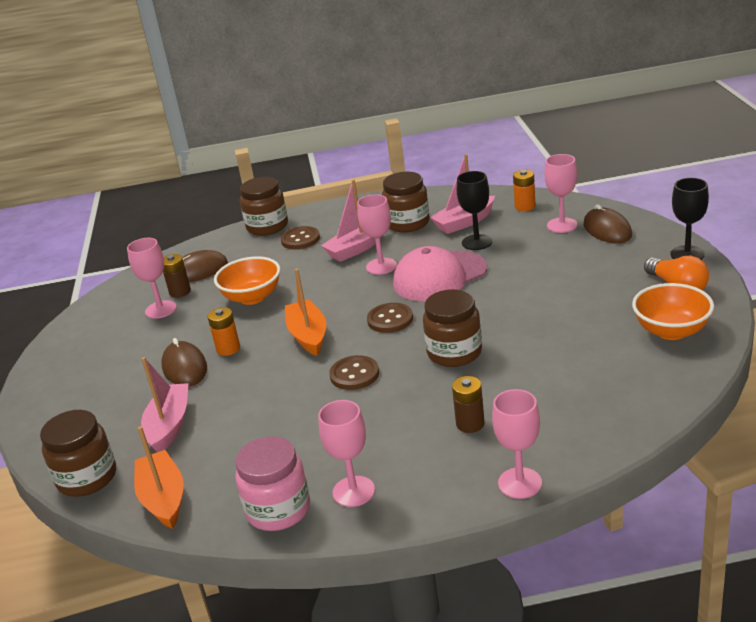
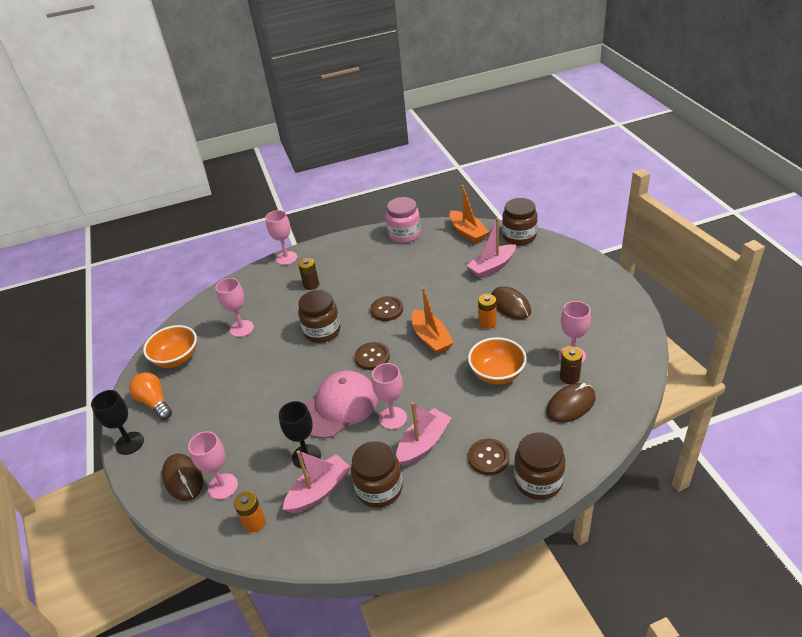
camera: 170 degrees right, 10 degrees up
pink boat [141,357,189,452] -> pink boat turned 60 degrees clockwise [467,218,516,279]
pink goblet [318,400,375,507] -> pink goblet moved to [215,278,254,337]

